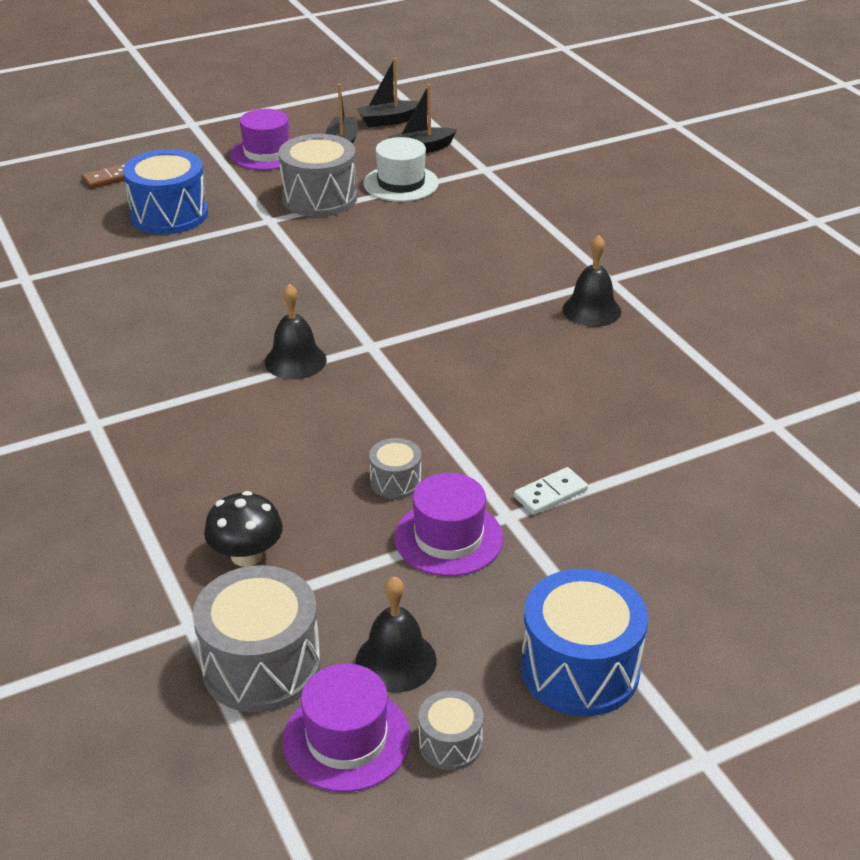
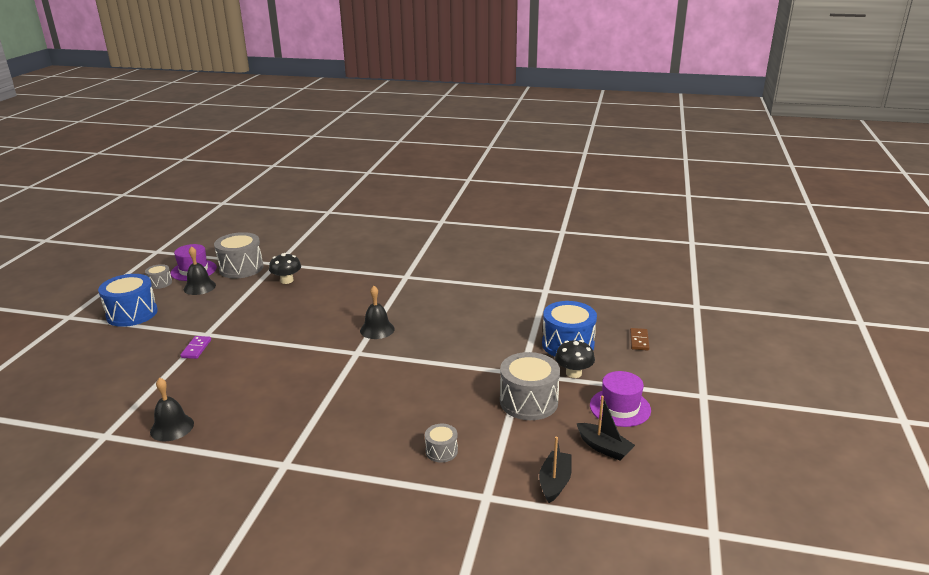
camera: 130 degrees right, 10 degrees down
black boat [356,58,419,127] -> none
white hat [364,137,439,202] -> none
grey drum [369,438,422,499] -> grey drum moved to [425,424,458,463]
purple hat [395,473,503,576] -> none
white domino [514,467,588,515] -> purple domino [180,336,211,359]
black bell [562,235,621,327] -> black bell moved to [150,377,194,441]
none -> black mushroom [555,340,595,378]

